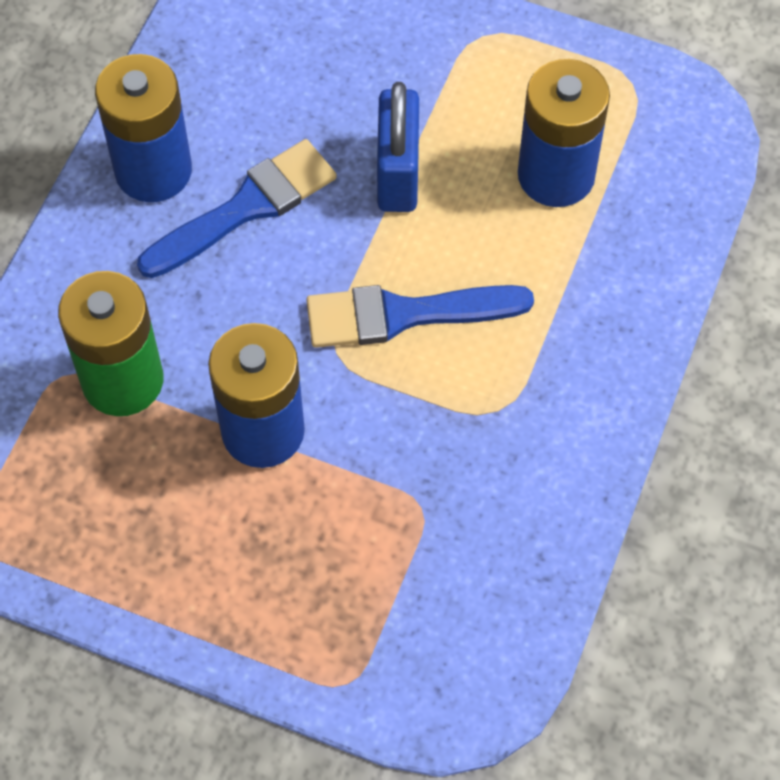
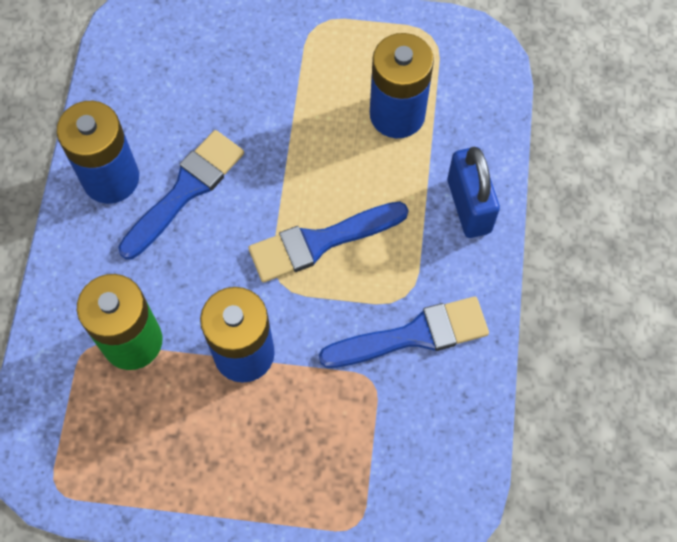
camera: 15 degrees left, 5 degrees up
blue padlock [377,82,419,212] -> blue padlock moved to [448,147,500,238]
none -> blue brush [319,296,489,368]

